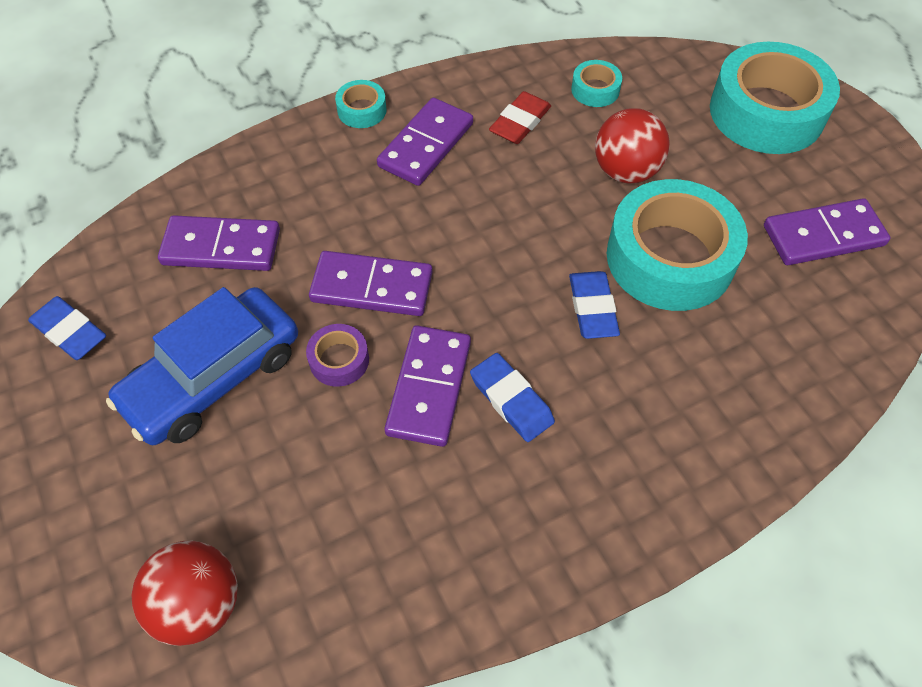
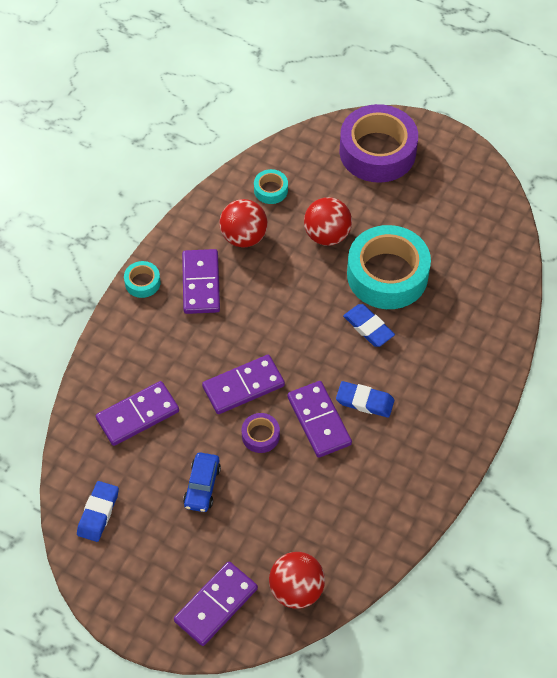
camera: 35 degrees left, 0 degrees up
blue eraser [28,296,106,360] -> blue eraser turned 75 degrees counterclockwise [77,481,119,542]
blue car [106,287,298,445] -> blue car [183,452,221,512], size x0.53
red eraser [489,91,551,144] -> red ball [219,199,268,248]
turquoise tape [710,42,840,154] -> purple tape [339,104,418,183]
purple domino [764,198,890,265] -> purple domino moved to [174,561,258,646]

